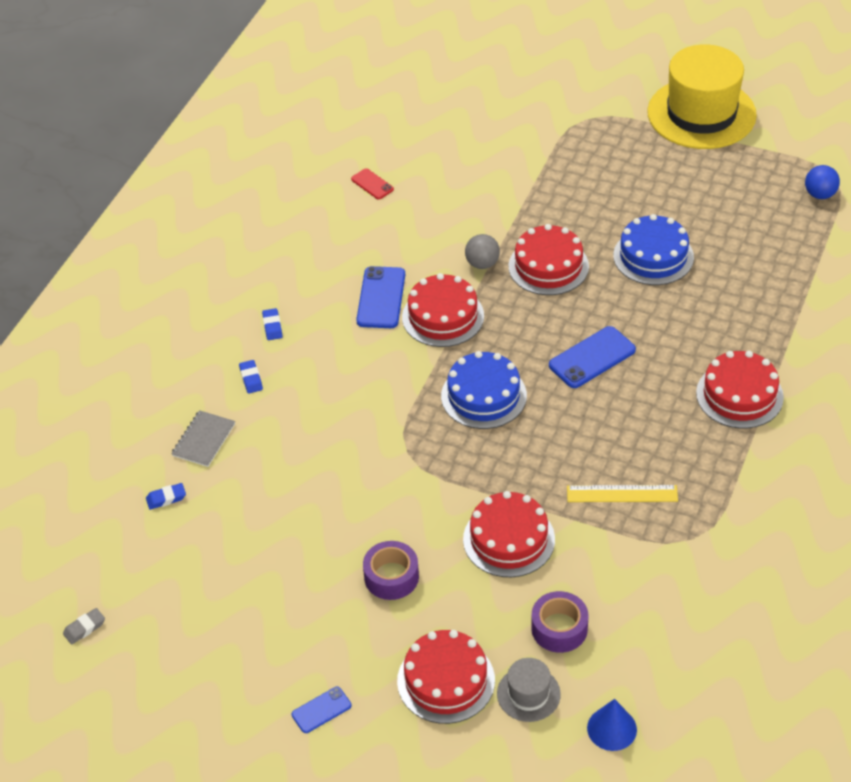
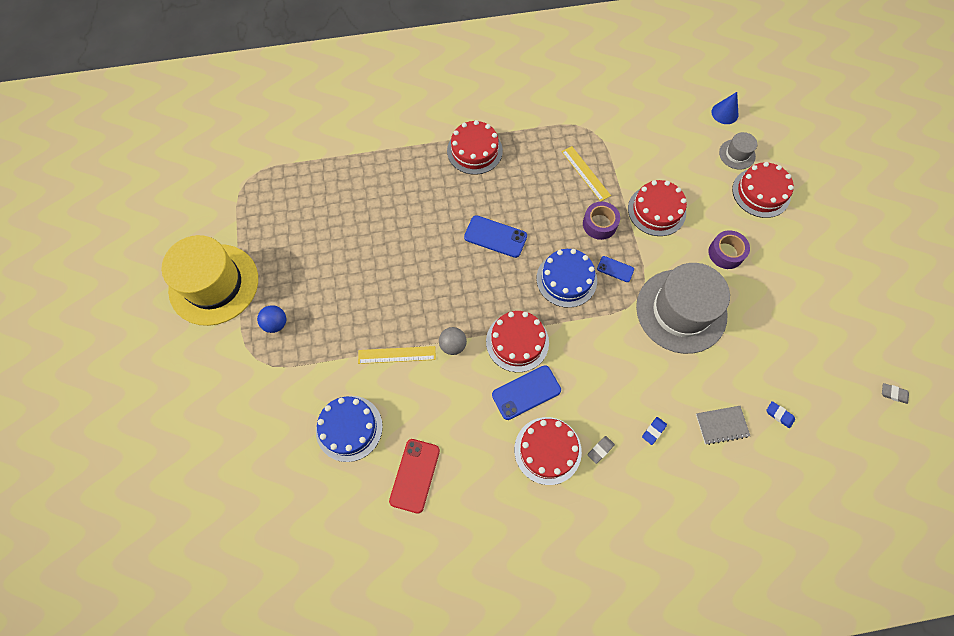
camera: 125 degrees left, 20 degrees up
blue eraser [262,308,282,340] -> grey eraser [587,436,615,464]
blue phone [291,687,351,733] -> blue phone moved to [597,256,634,282]
red phone [351,169,394,199] -> red phone [389,439,440,514], size x1.75
red cake [509,224,589,295] -> red cake moved to [514,417,582,485]
purple tape [531,591,588,653] -> purple tape moved to [583,202,620,240]
blue cake [613,214,694,285] -> blue cake moved to [316,396,383,462]
blue ball [805,165,840,199] -> blue ball moved to [257,305,286,333]
none -> yellow ruler [358,346,436,364]
none -> grey hat [636,263,730,354]

